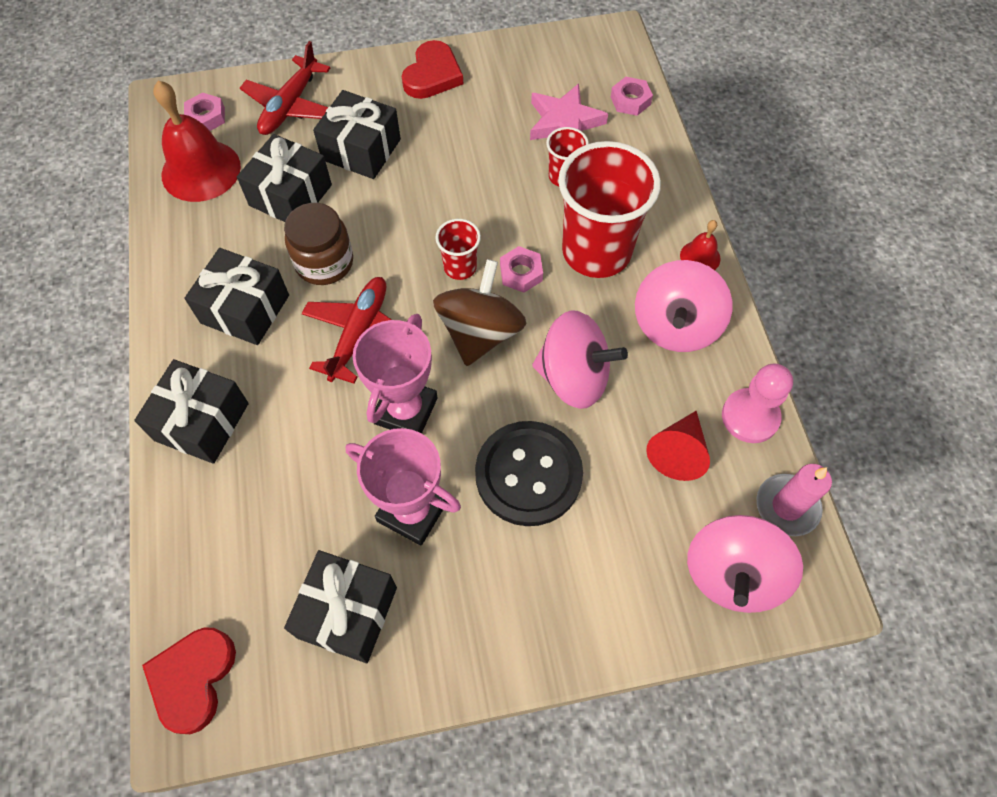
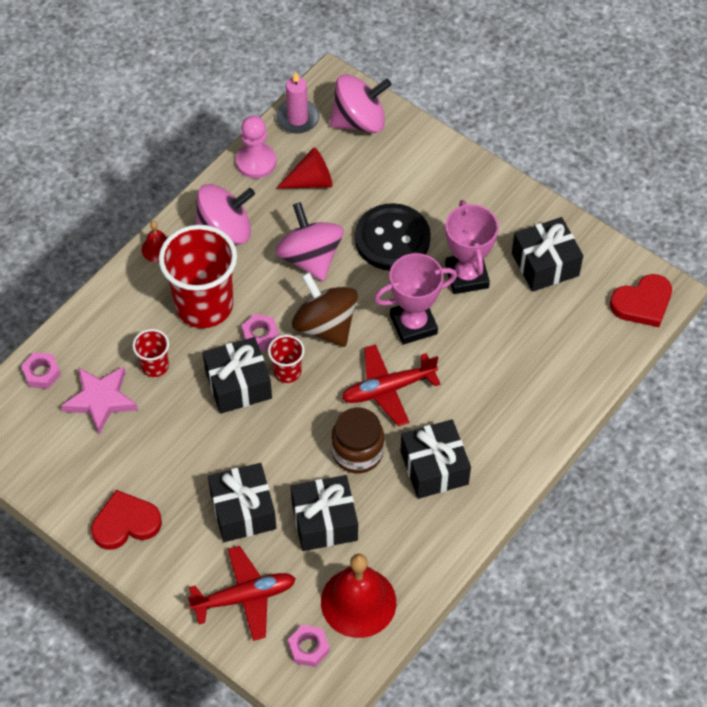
camera: 130 degrees left, 5 degrees down
black gift [134,359,249,464] -> black gift moved to [203,337,272,414]
brown spinning top [433,259,526,366] -> brown spinning top turned 75 degrees clockwise [292,272,358,347]

